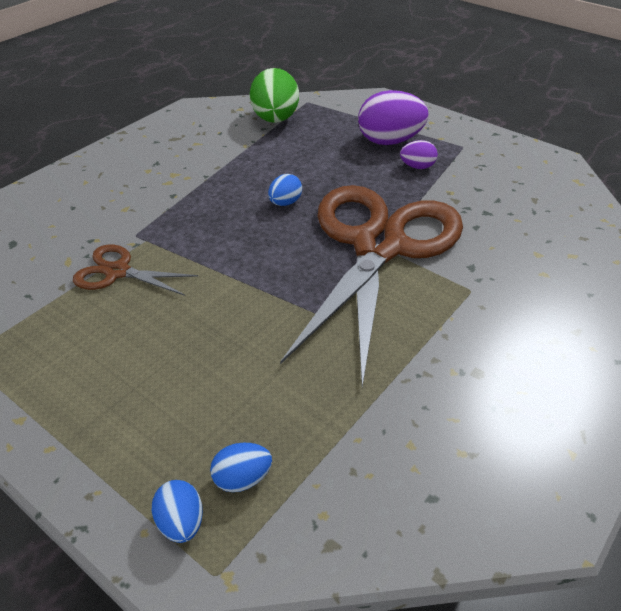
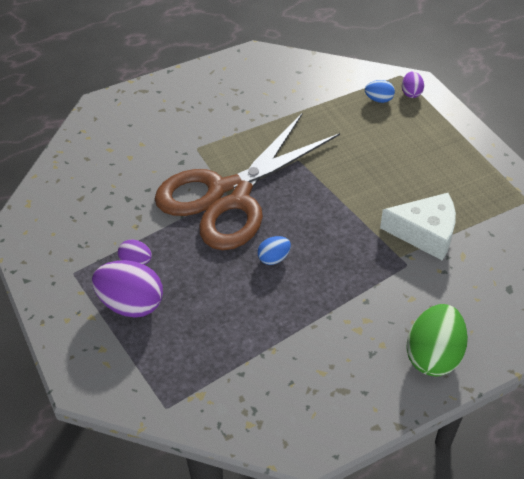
camera: 155 degrees left, 5 degrees up
brown scissors [73,245,198,296] -> white cheese [380,193,456,260]
blue egg [152,480,203,543] -> purple egg [402,71,424,98]
green egg [250,68,299,123] -> green egg moved to [406,304,468,376]

